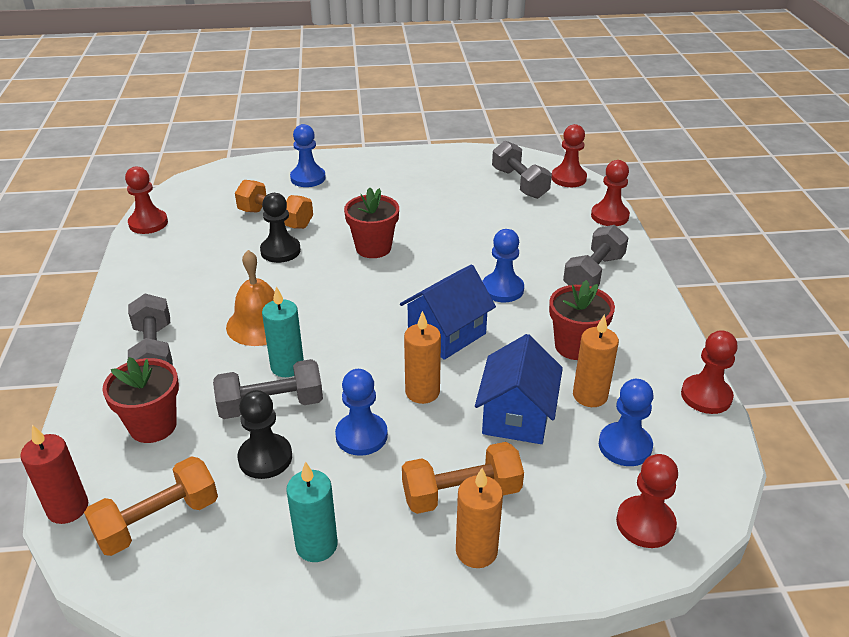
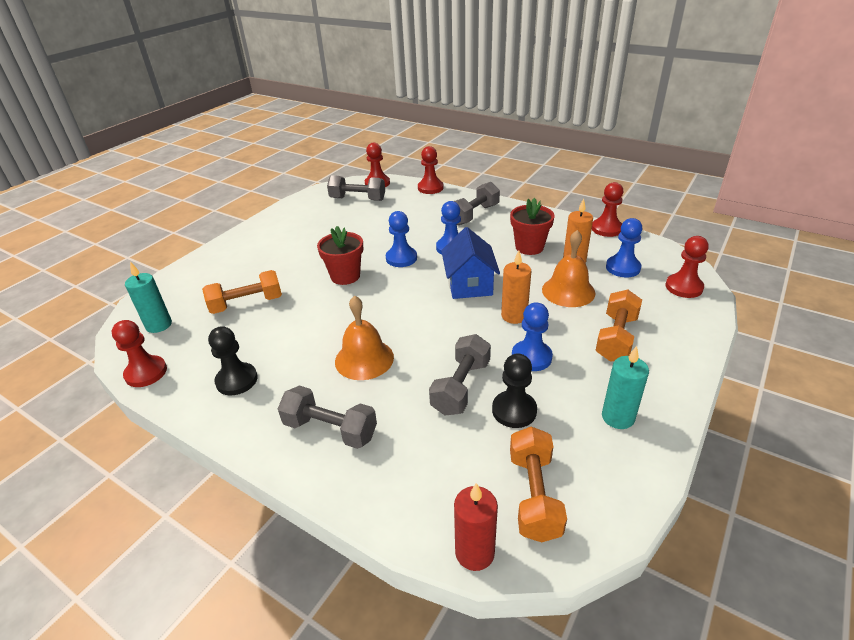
camera: 50 degrees left, 0 degrees up
red flower pot [102,357,179,443] -> none
black pawn [260,193,301,263] -> black pawn moved to [208,326,258,395]
turquoise candle [262,286,304,377] -> turquoise candle moved to [125,262,172,333]
blue pawn [290,124,326,187] -> blue pawn moved to [386,211,417,267]
orange candle [456,468,503,568] -> none
blue house [475,334,563,444] -> orange bell [542,230,596,307]
grey dumbbell [563,225,629,287] -> grey dumbbell turned 60 degrees clockwise [454,182,500,225]

